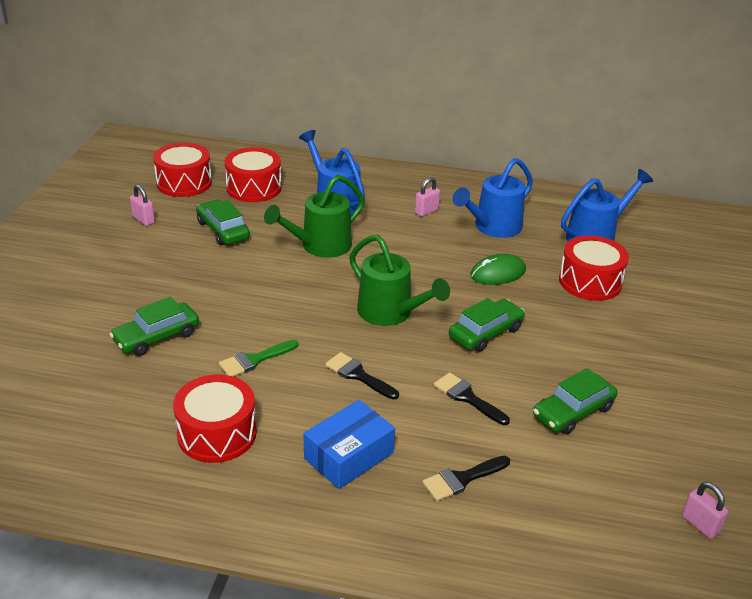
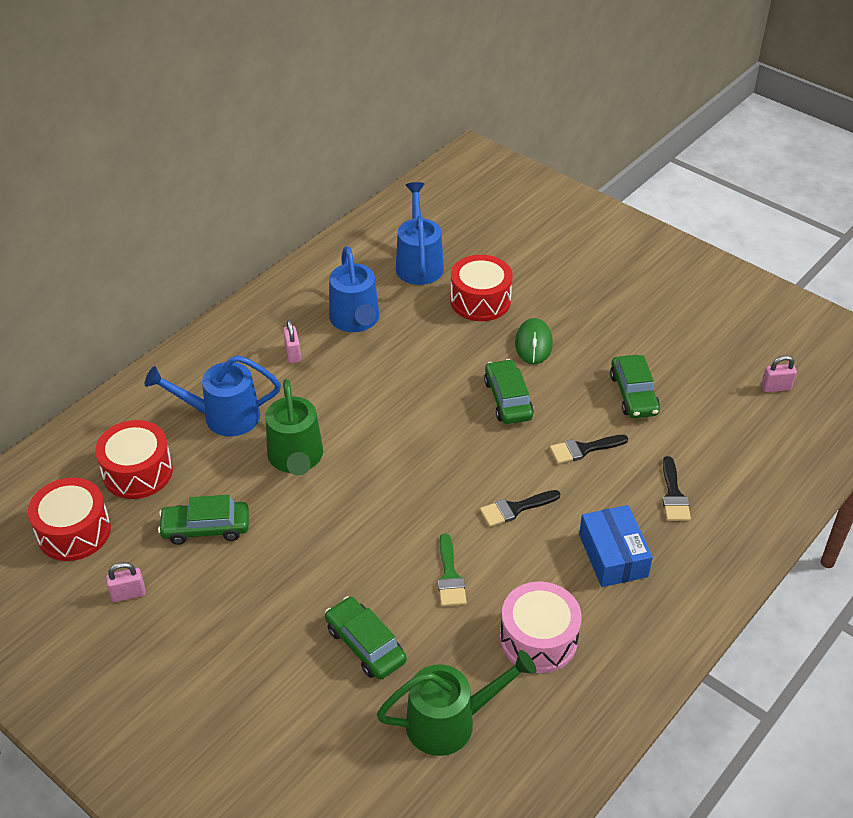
camera: 60 degrees left, 10 degrees up
green car [110,297,199,356] -> green car turned 150 degrees clockwise [325,596,407,679]
red drum [173,375,257,463] -> pink drum [500,581,582,673]
green watering can [349,235,450,326] -> green watering can moved to [377,650,536,756]
green mouse [470,254,526,285] -> green mouse moved to [515,318,553,364]

